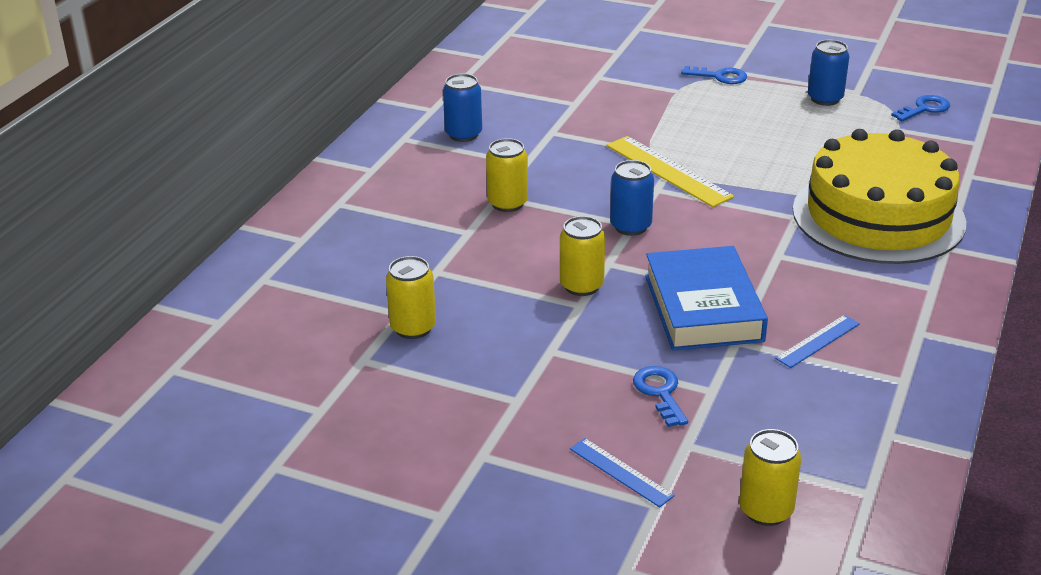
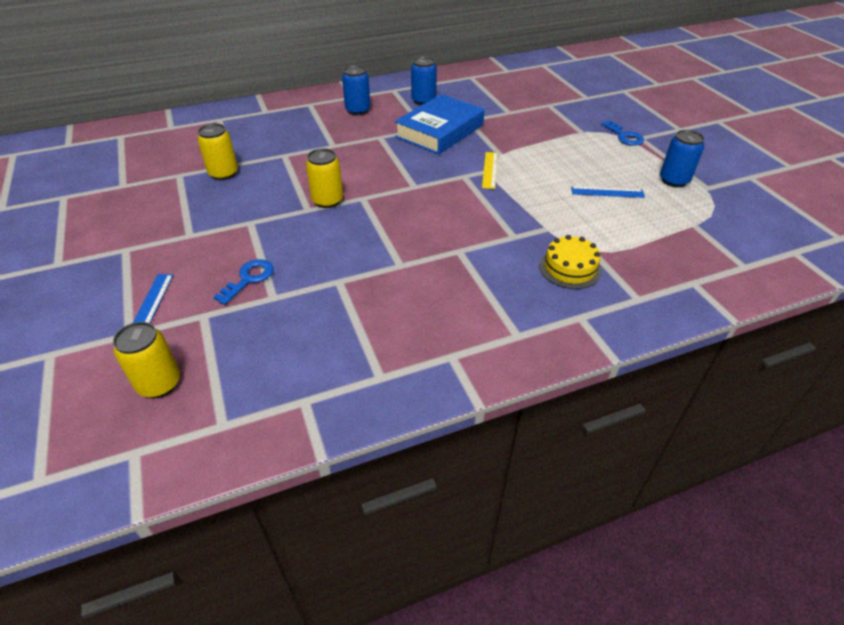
camera: 45 degrees right, 10 degrees up
yellow can [486,138,528,212] -> none
yellow ruler [606,136,734,207] -> yellow ruler [482,152,498,189], size x0.57
blue can [610,160,654,236] -> blue can moved to [342,65,371,115]
blue book [645,246,768,351] -> blue book moved to [395,94,485,155]
blue ruler [775,315,860,368] -> blue ruler moved to [571,186,645,198]
yellow cake [793,129,966,264] -> yellow cake [539,235,602,289], size x0.42
blue key [891,95,950,121] -> none

